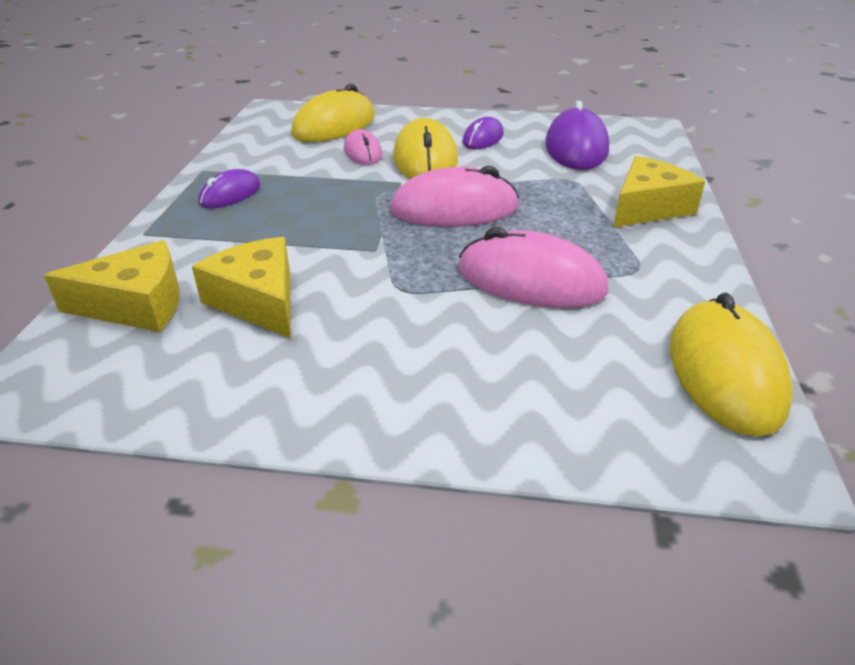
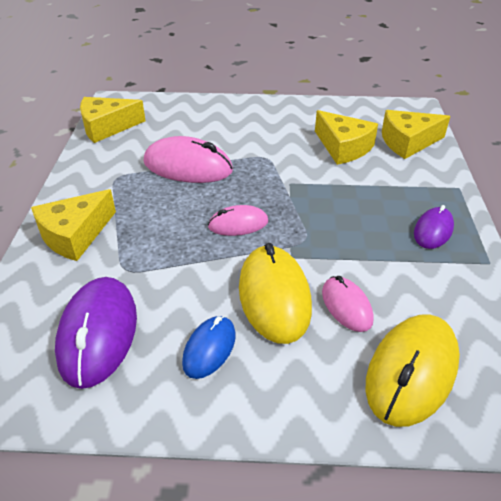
camera: 175 degrees right, 5 degrees up
pink mouse [390,165,519,227] -> pink mouse [208,205,268,236], size x0.57
purple mouse [462,117,504,149] -> blue mouse [182,316,236,379]
yellow mouse [670,292,793,436] -> yellow cheese [80,97,146,143]

